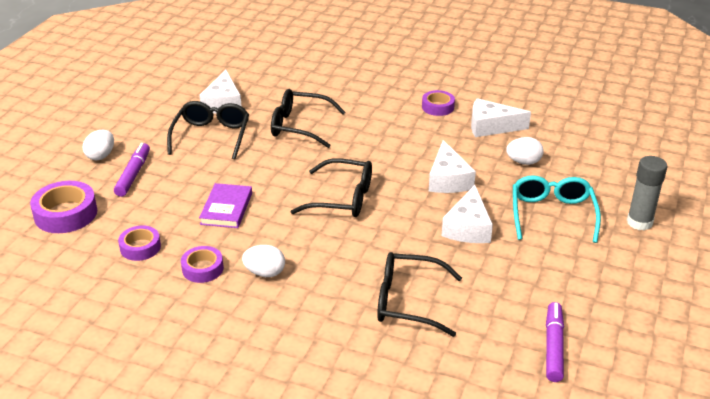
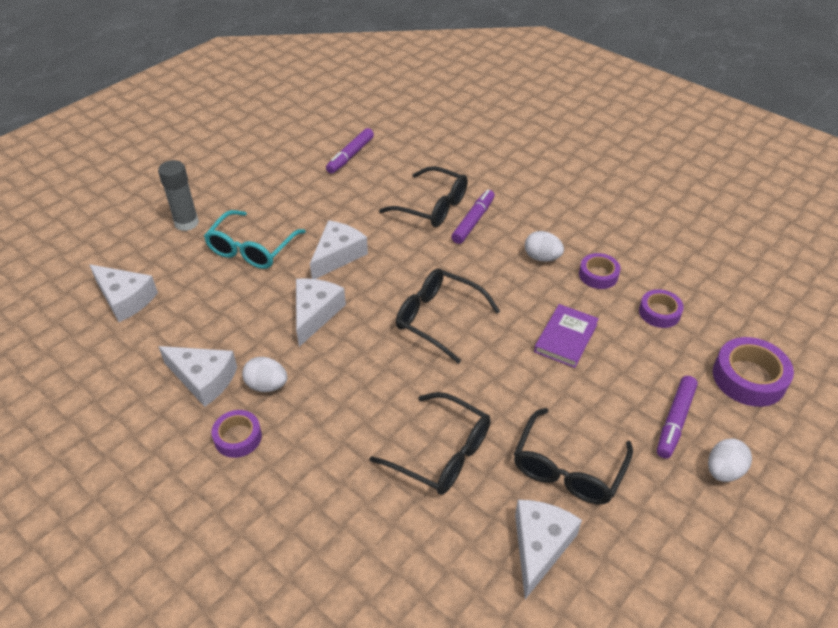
camera: 160 degrees left, 10 degrees up
white egg [506,137,544,165] -> white egg moved to [242,357,287,392]
none -> white cheese [89,264,158,322]
none -> purple marker [451,190,495,244]

